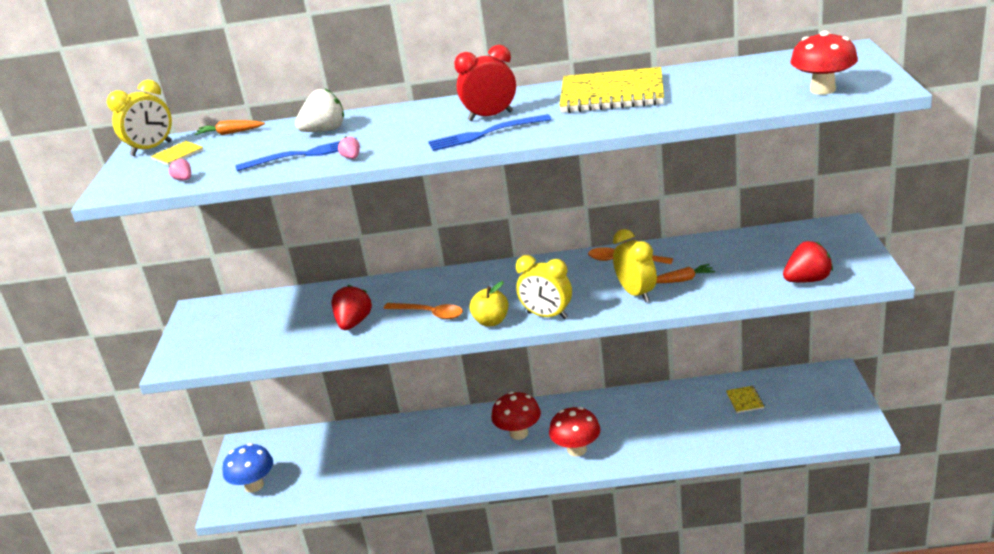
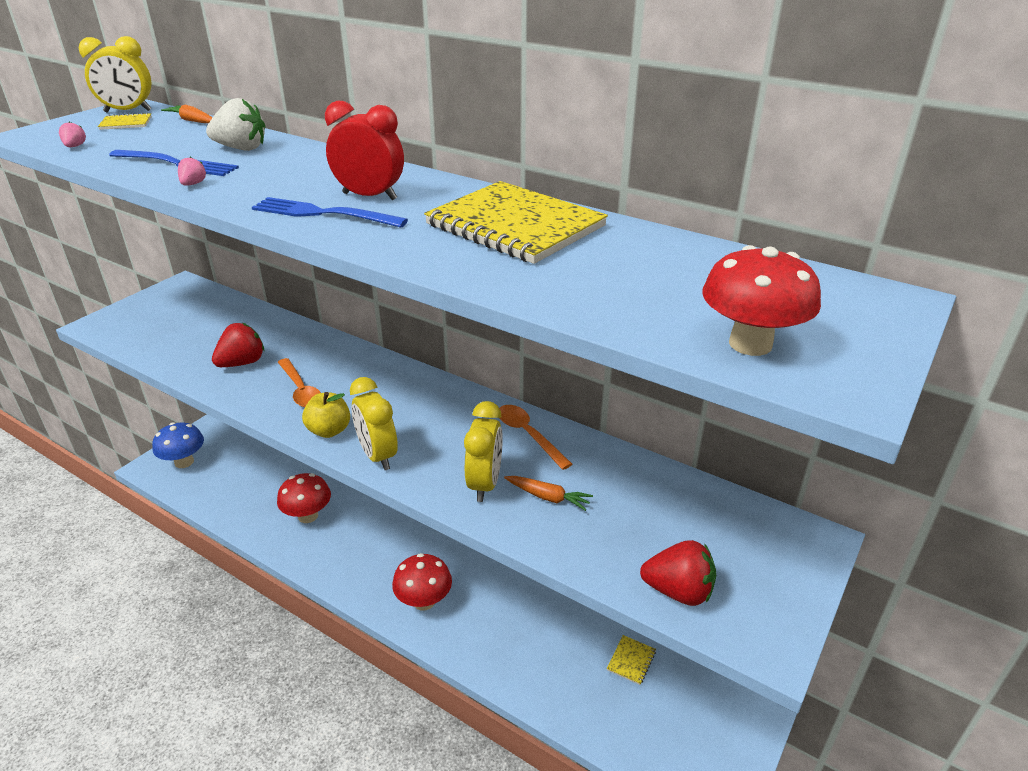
camera: 30 degrees right, 5 degrees up
red mushroom [491,392,541,440] -> red mushroom moved to [277,473,331,523]

